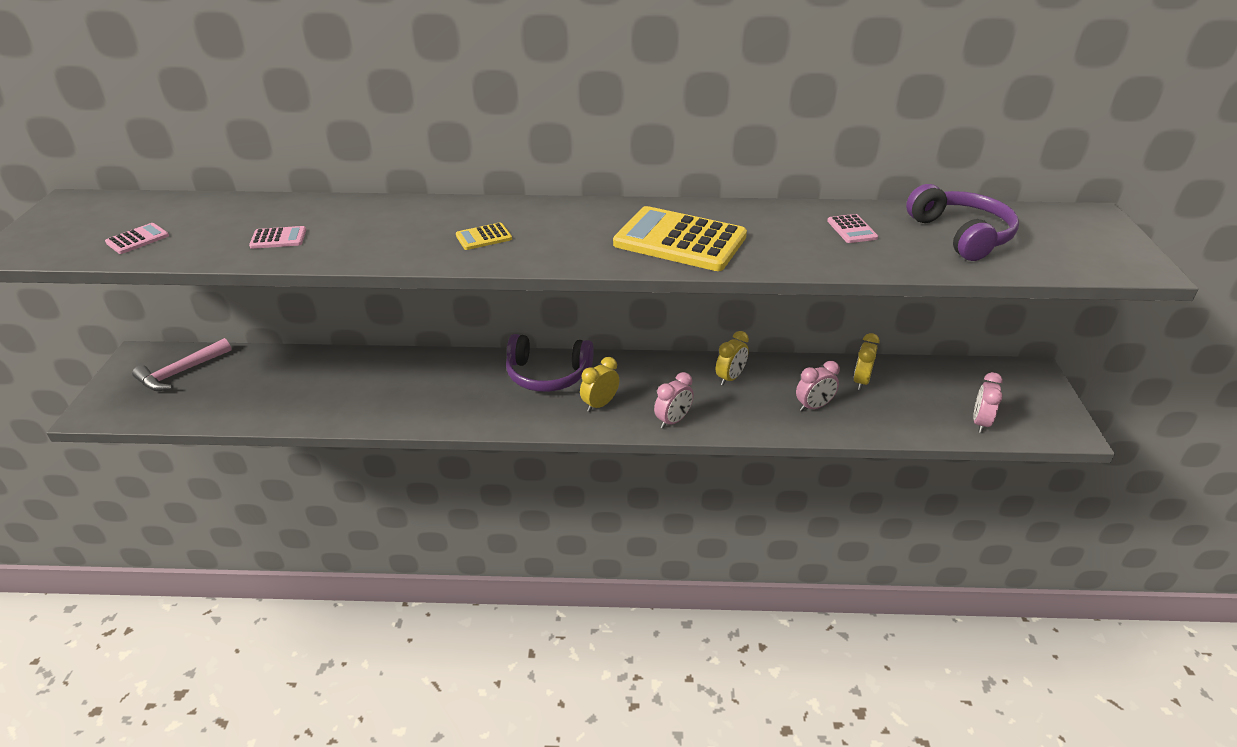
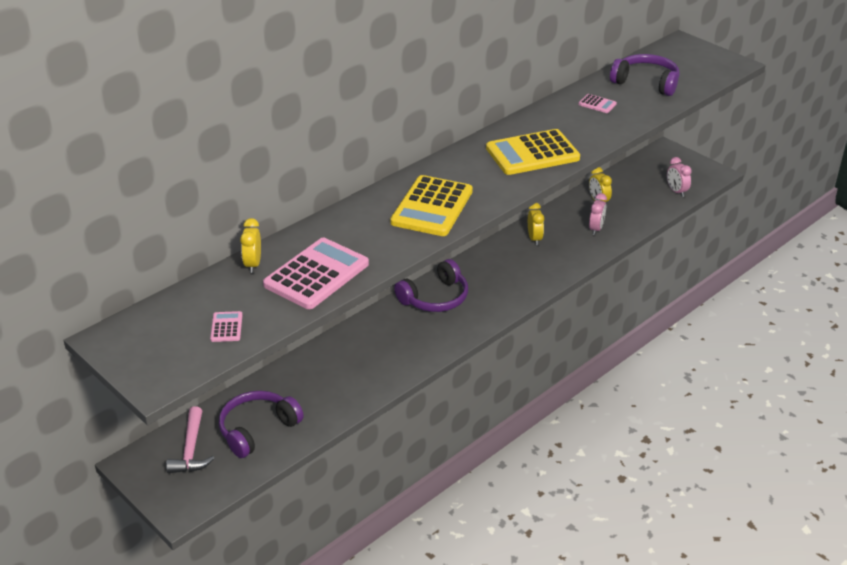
camera: 45 degrees left, 0 degrees up
pink calculator [249,226,306,249] -> pink calculator [263,238,369,309], size x2.33
yellow calculator [456,222,512,250] -> yellow calculator [390,175,473,236], size x2.33
yellow clock [580,357,619,412] -> yellow clock moved to [240,218,261,273]
pink clock [654,372,694,429] -> none
none -> purple headphones [219,391,304,458]

